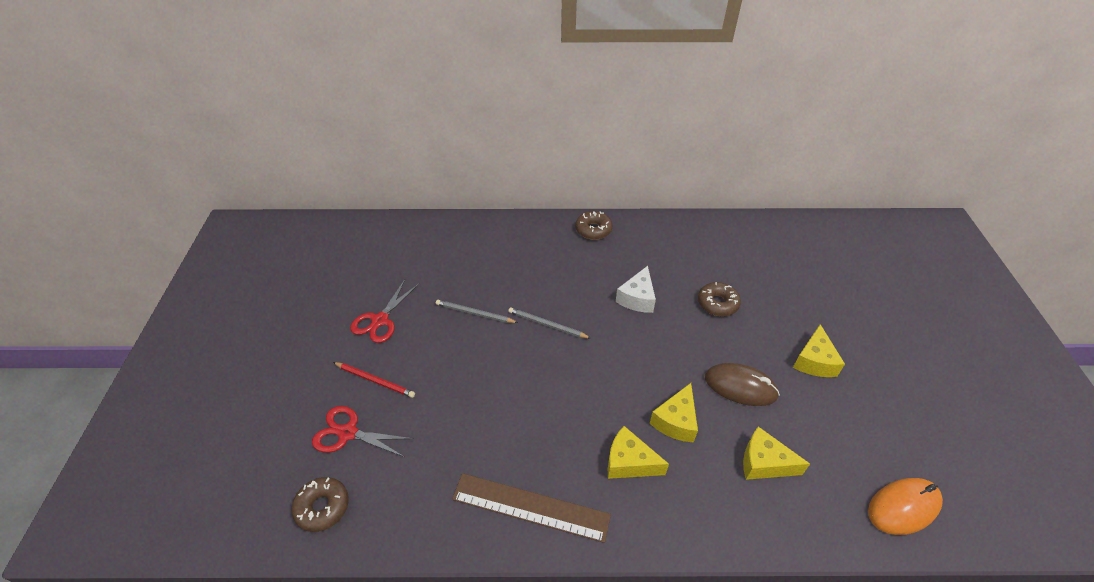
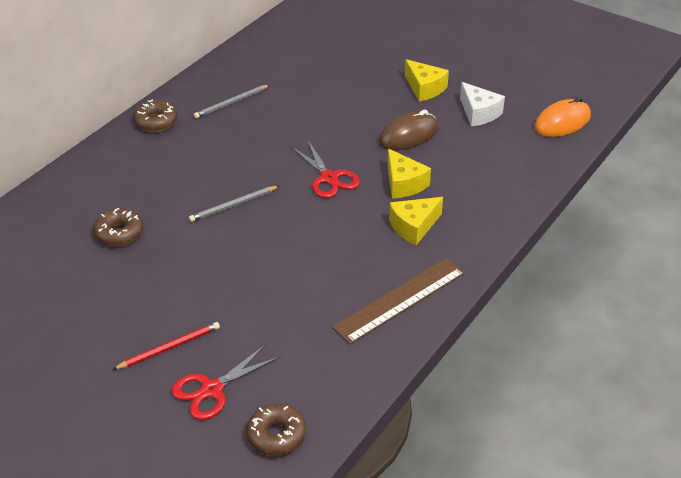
camera: 55 degrees left, 5 degrees down
red scissors [350,280,419,343] -> red scissors moved to [291,141,360,198]
grey pencil [436,300,518,323] -> grey pencil moved to [194,85,269,118]
white cheese [616,266,656,313] -> white cheese moved to [460,82,505,126]
brown donut [698,282,741,316] -> brown donut moved to [93,208,144,246]
yellow cheese [743,427,810,480] -> none
orange mouse [868,478,943,535] -> orange mouse turned 45 degrees clockwise [534,97,591,137]

